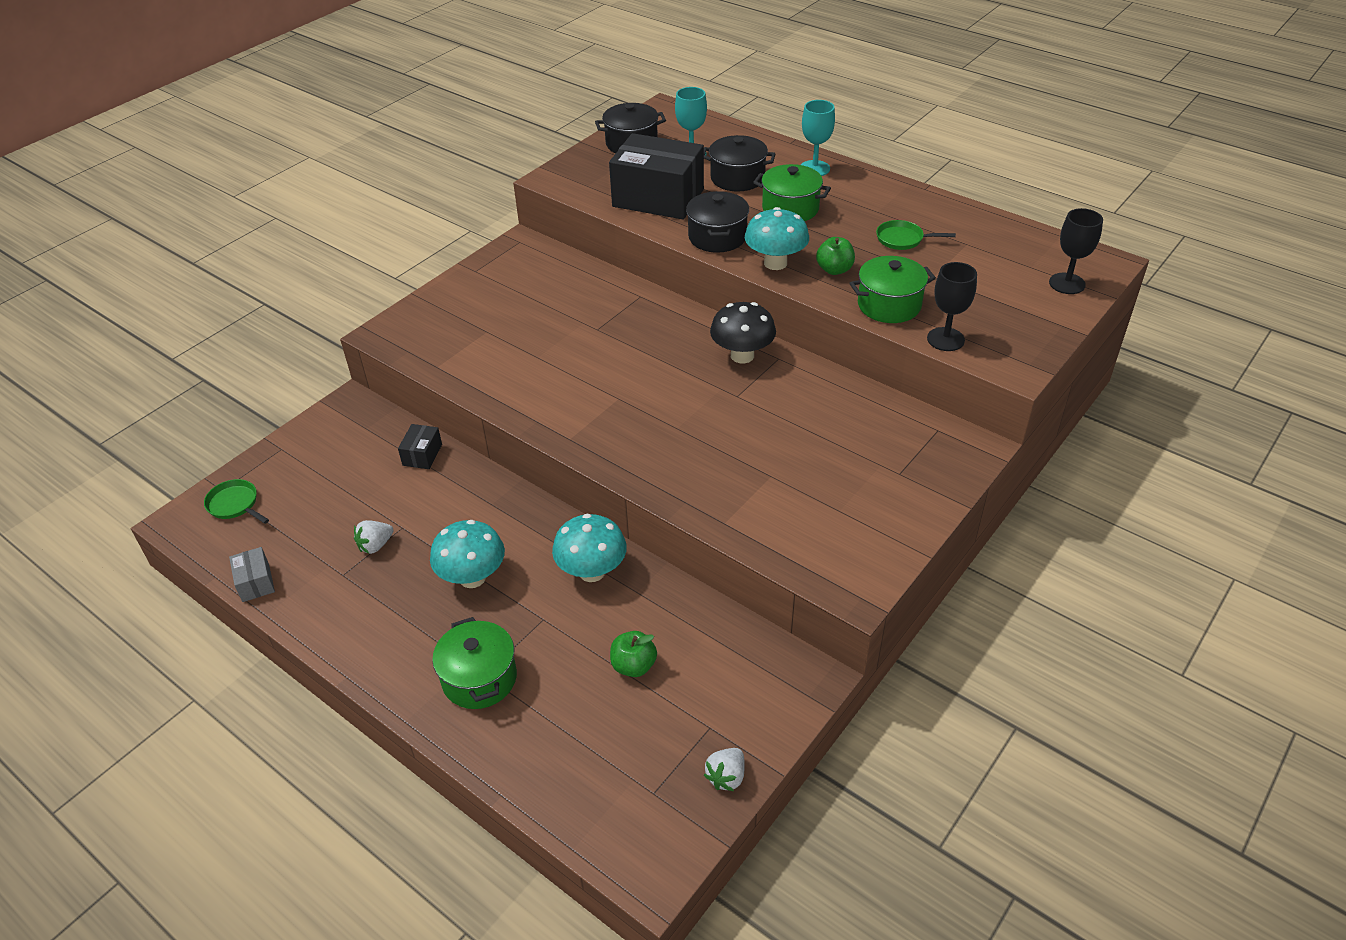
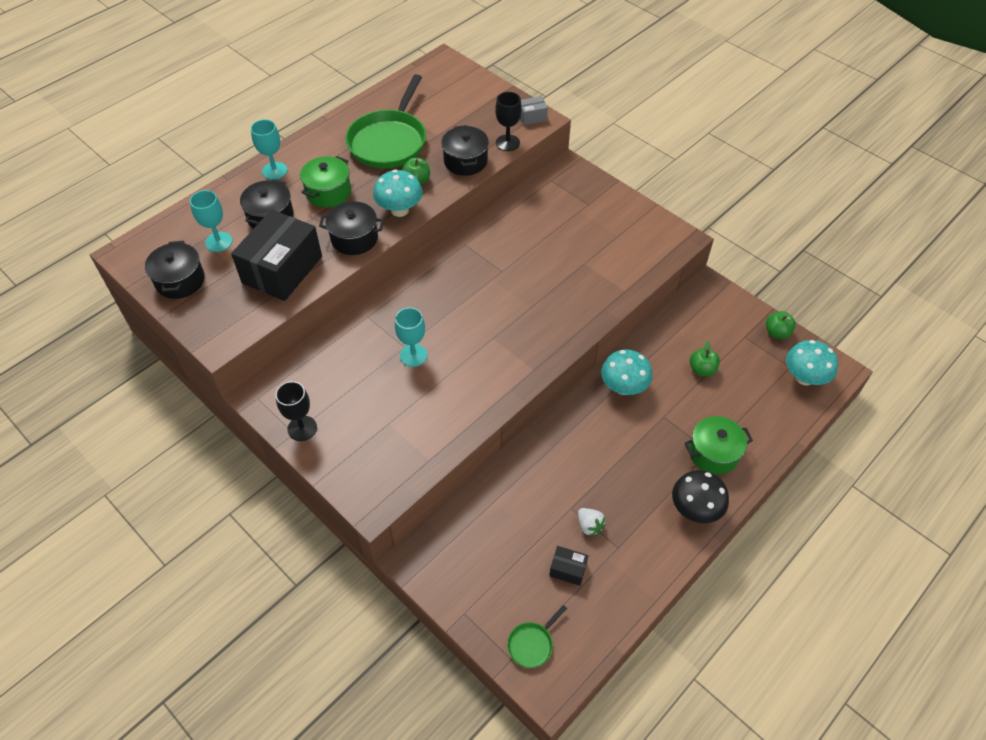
camera: 85 degrees left, 10 degrees up
grey box [229,547,275,602] -> grey box moved to [520,96,548,125]
black box [398,424,442,469] -> black box moved to [549,546,588,586]
turquoise mushroom [430,520,505,588] -> turquoise mushroom moved to [786,340,838,385]
white strawberry [704,748,745,791] -> green apple [766,311,796,339]
black mushroom [710,302,776,363] -> black mushroom moved to [672,470,729,523]
green pot [850,256,936,323] -> black pot [441,125,489,176]
green pan [876,220,956,250] -> green pan [346,74,426,168], size x2.33
black goblet [1049,208,1103,294] -> black goblet moved to [275,381,317,441]
none -> turquoise goblet [395,307,427,367]

